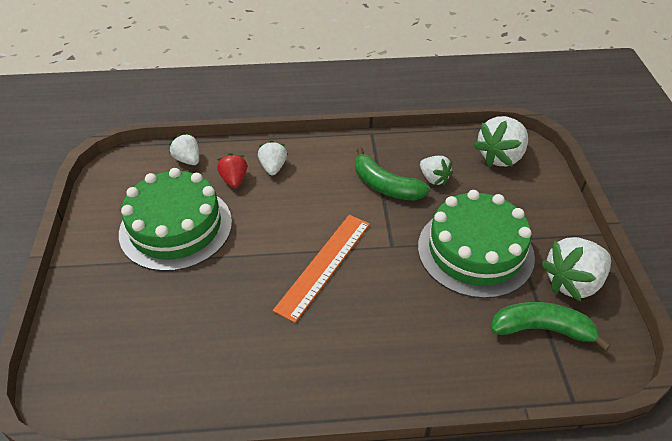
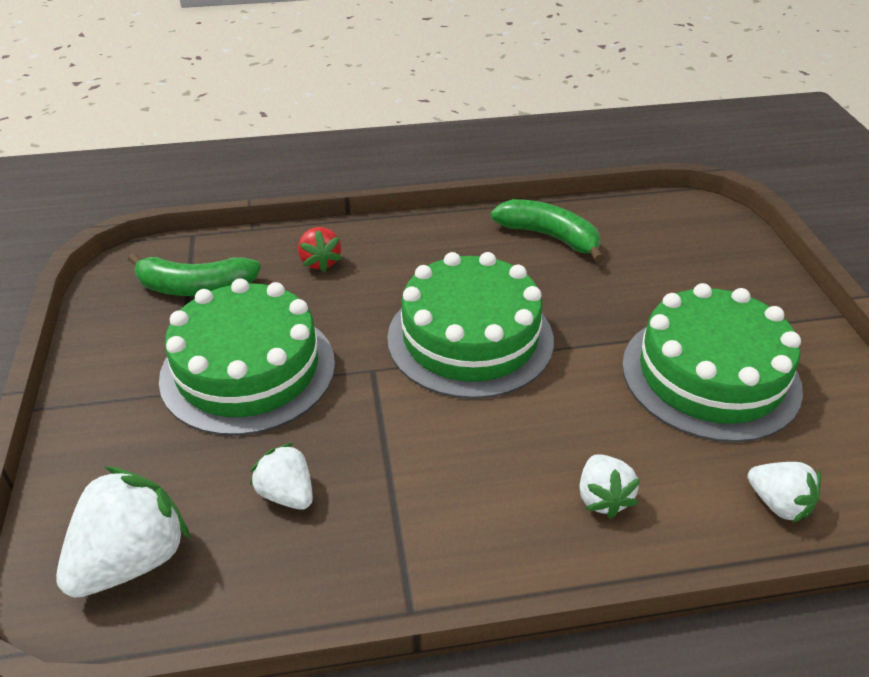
camera: 175 degrees right, 5 degrees down
red strawberry [217,153,247,188] -> red strawberry moved to [298,227,342,272]
orange ruler [273,215,370,323] -> green cake [387,252,554,399]
green banana [355,147,430,201] -> green banana moved to [490,199,604,263]
white strawberry [541,237,611,301] -> none

